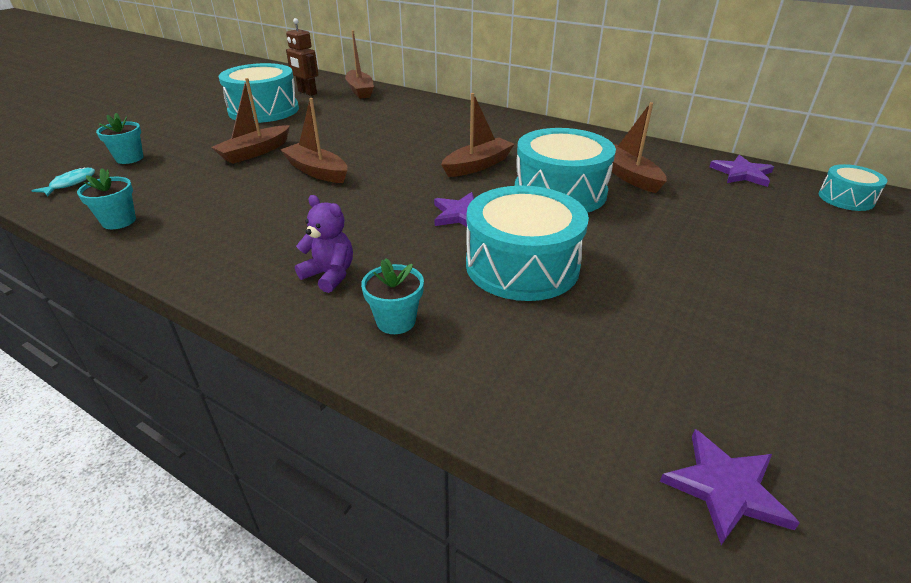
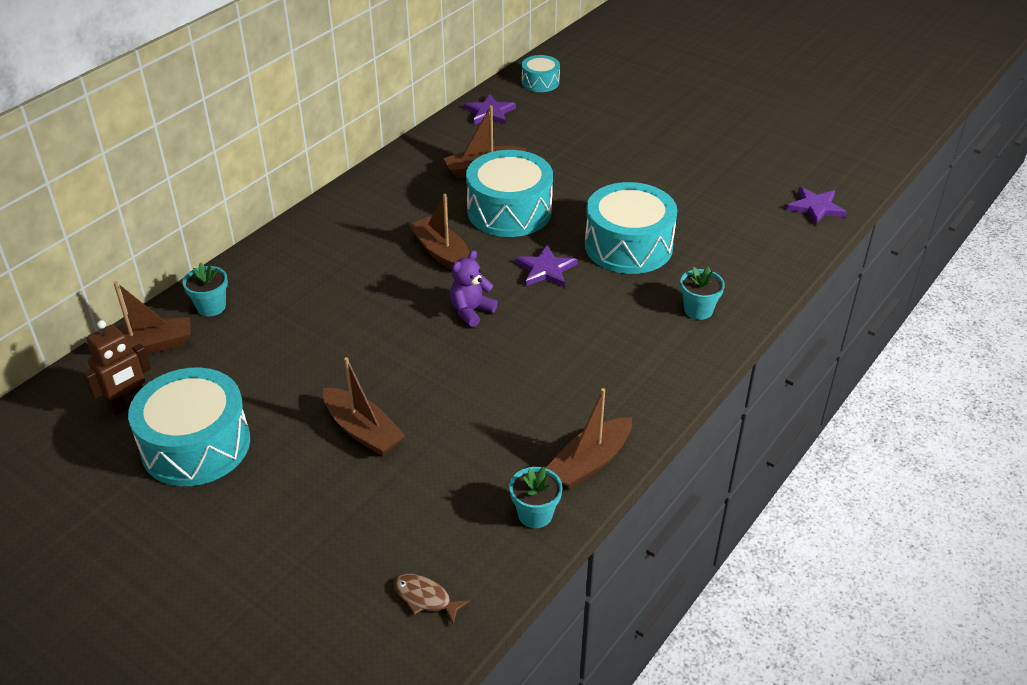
camera: 85 degrees left, 5 degrees up
turquoise fish [31,167,95,196] -> brown fish [393,574,470,625]
turquoise flower pot [96,113,143,164] -> turquoise flower pot moved to [183,262,228,316]
brown boat [280,98,347,183] -> brown boat moved to [545,388,632,489]
purple teddy bear [295,195,353,293] -> purple teddy bear moved to [450,250,498,327]

